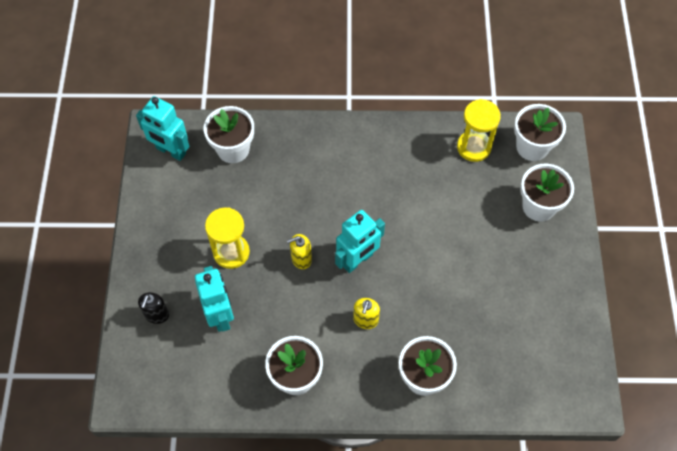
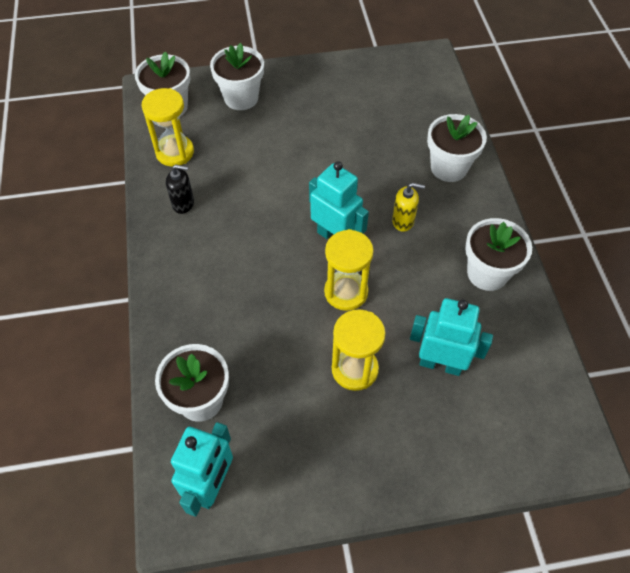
camera: 100 degrees left, 5 degrees down
black soap dispenser [138,292,169,324] -> black soap dispenser moved to [166,164,194,214]
turquoise robot [195,266,234,332] -> turquoise robot turned 45 degrees clockwise [410,298,493,376]
yellow soap dispenser [287,234,312,269] -> yellow hourglass [324,229,374,311]

